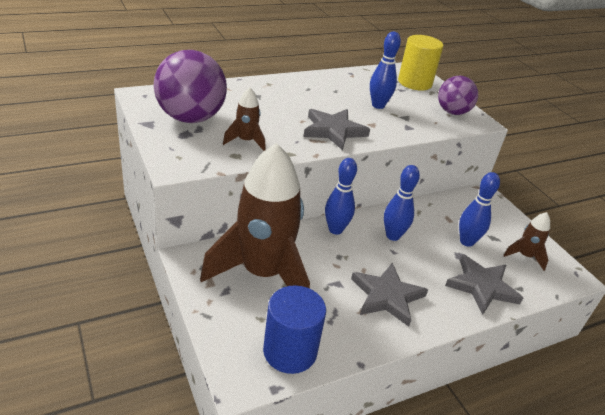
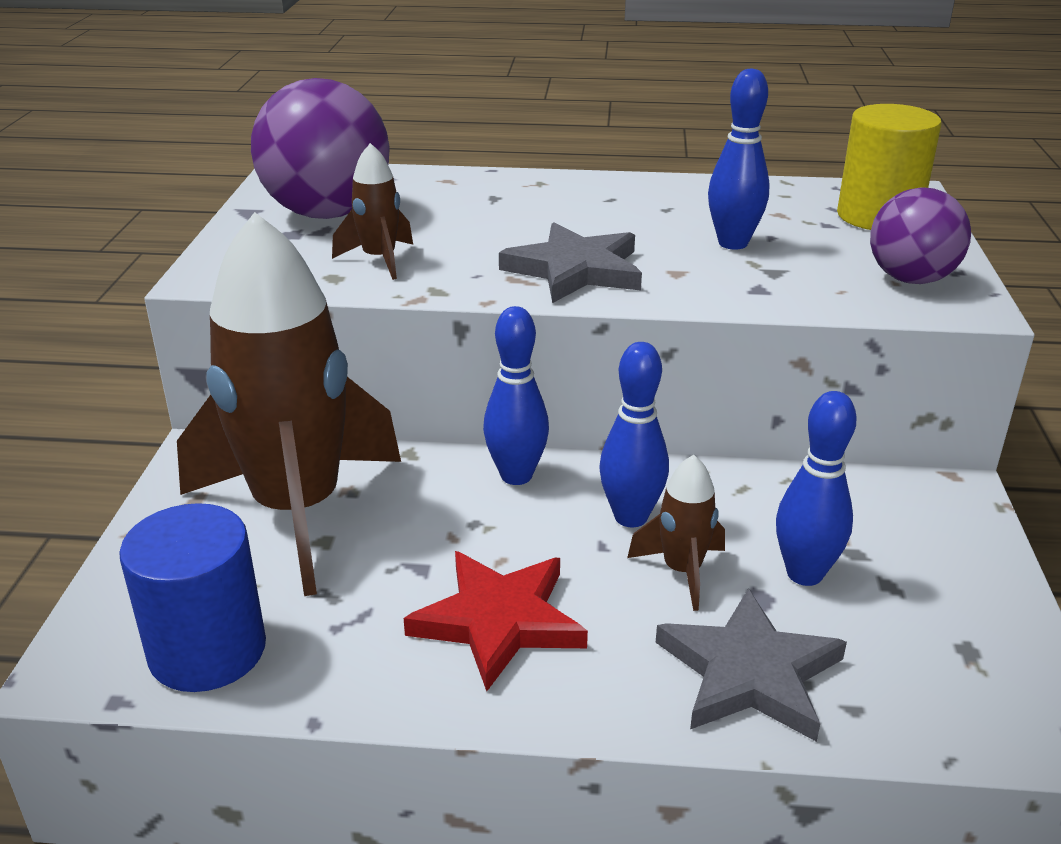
camera: 35 degrees right, 5 degrees down
grey star [351,263,428,327] -> red star [404,551,588,691]
brown rocket [503,212,550,271] -> brown rocket moved to [627,455,725,611]

